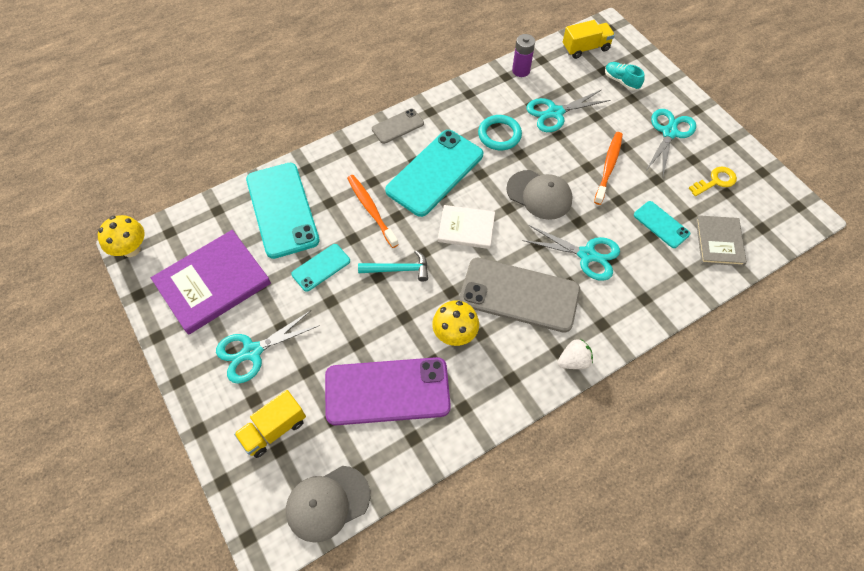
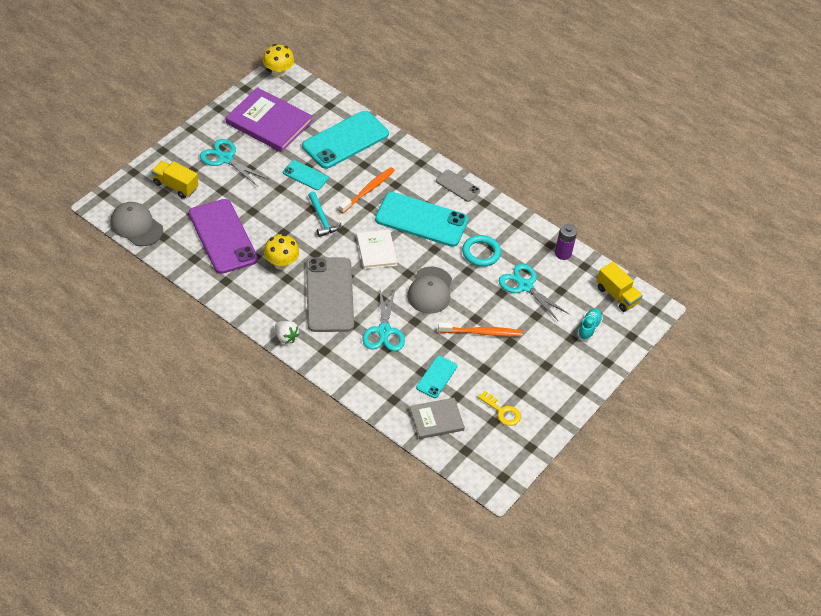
camera: 65 degrees right, 10 degrees down
turquoise scissors [647,109,696,175] -> none

